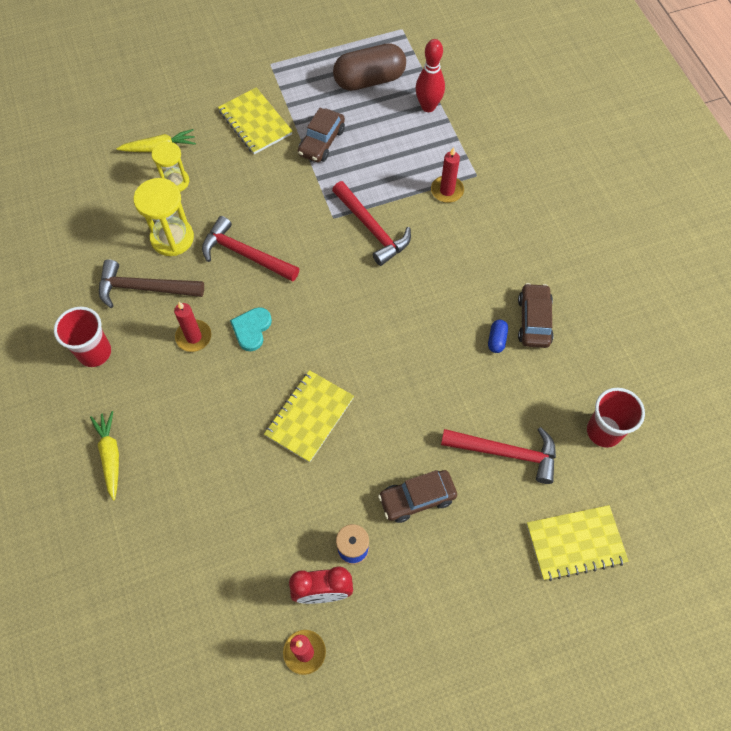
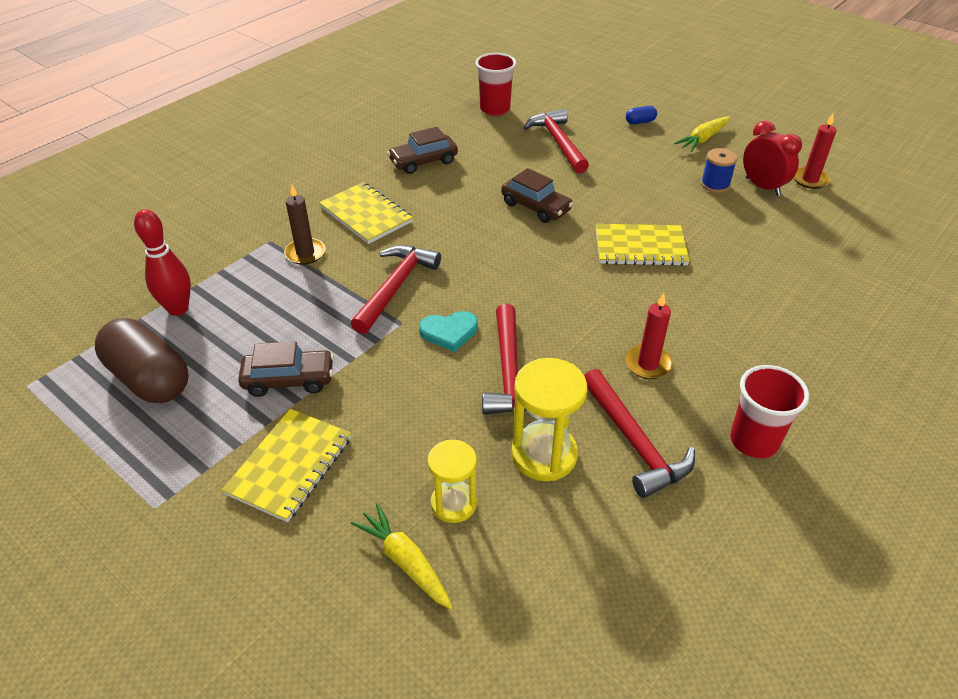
camera: 120 degrees left, 20 degrees down
yellow carrot [90,411,119,500] -> yellow carrot moved to [674,117,730,152]
brown hammer [99,259,204,308] -> red hammer [584,369,695,498]
turquoise heart [230,307,272,351] -> turquoise heart moved to [419,311,478,352]
brown car [378,470,457,523] -> brown car moved to [501,168,573,223]
red candle [431,147,464,203] -> brown candle [284,185,325,265]
blue capsule [488,320,508,353] -> blue capsule moved to [626,106,657,124]
yellow notebook [527,505,628,581] -> yellow notebook moved to [319,182,413,244]

